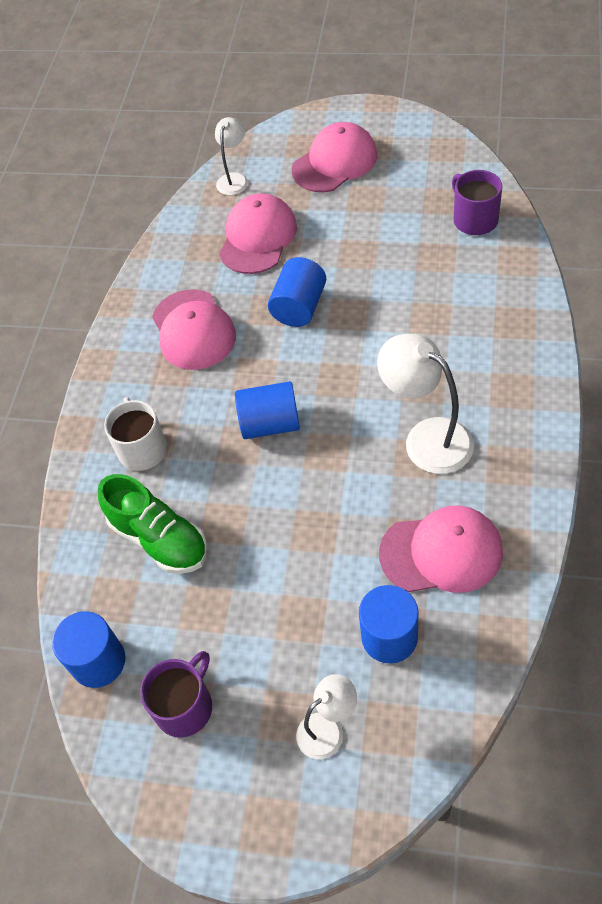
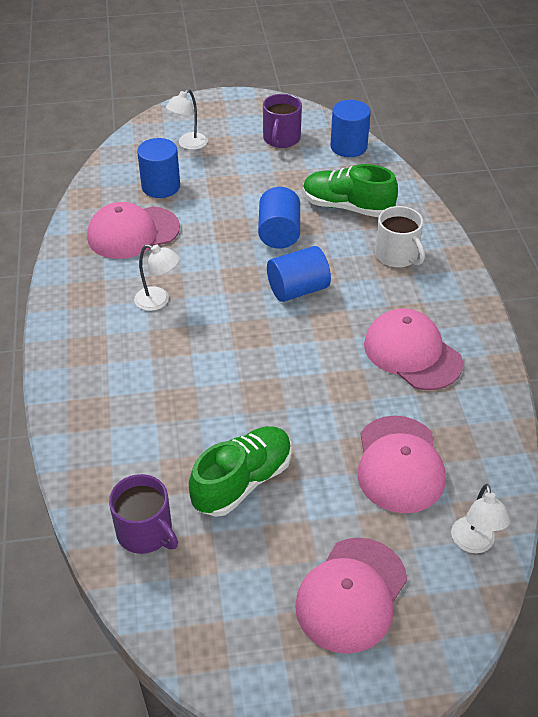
camera: 155 degrees right, 10 degrees down
blue cylinder [268,257,327,327] -> blue cylinder moved to [258,187,300,248]
white lamp [377,334,474,474] -> white lamp [134,244,180,311], size x0.59
none -> green shoe [189,426,292,517]

